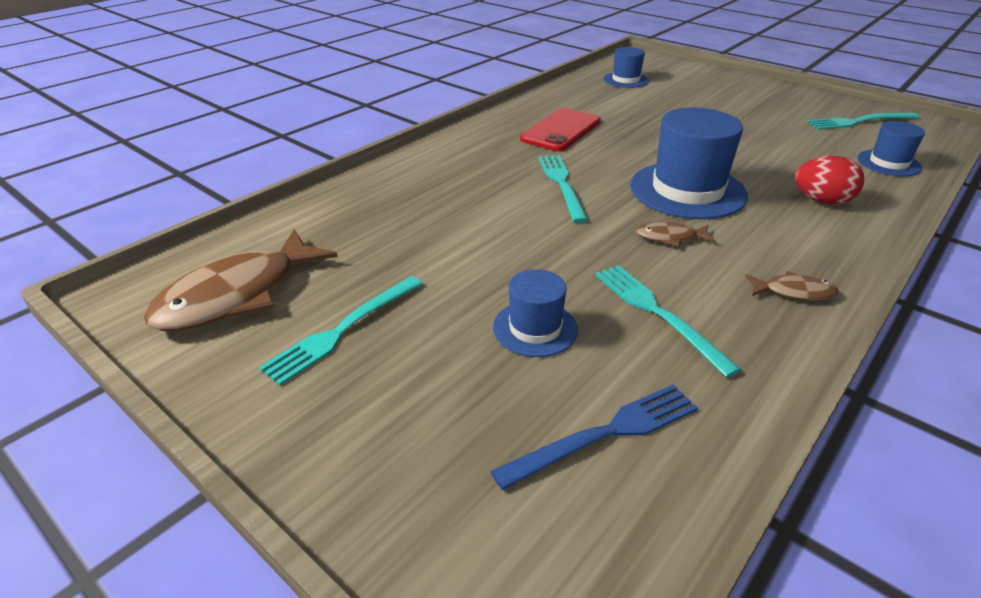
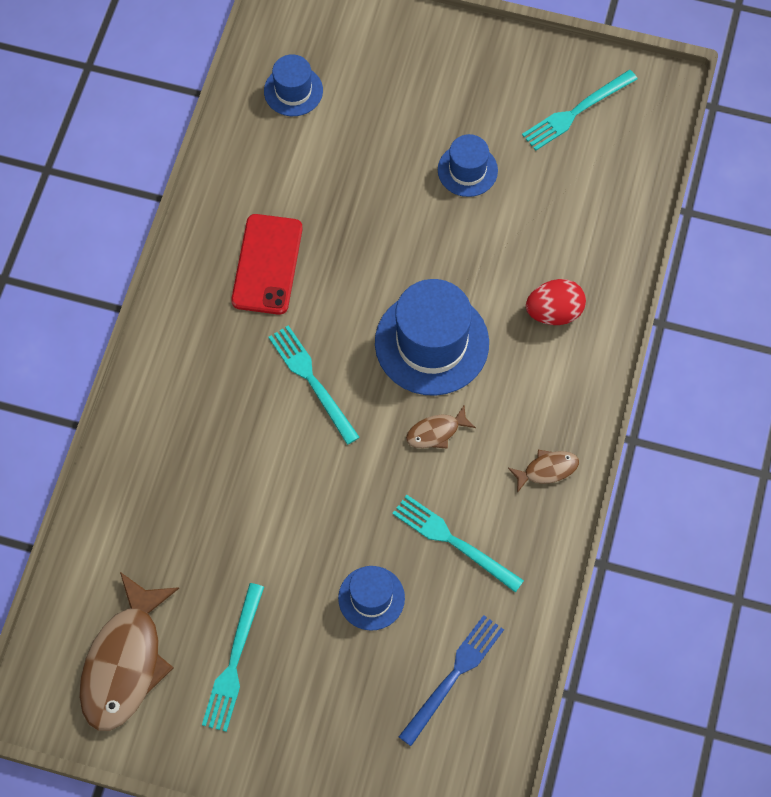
camera: 25 degrees left, 30 degrees up
blue hat [857,121,925,176] -> blue hat moved to [438,134,498,197]

